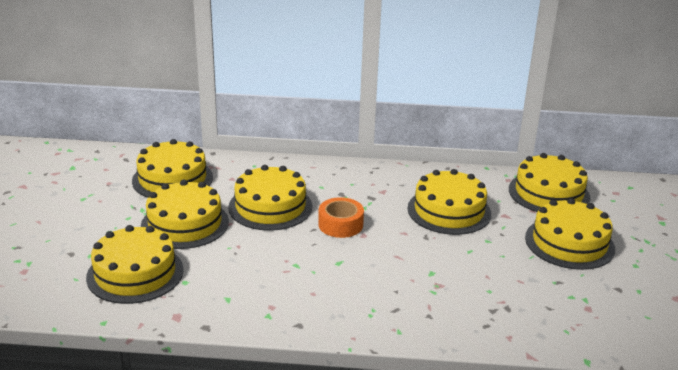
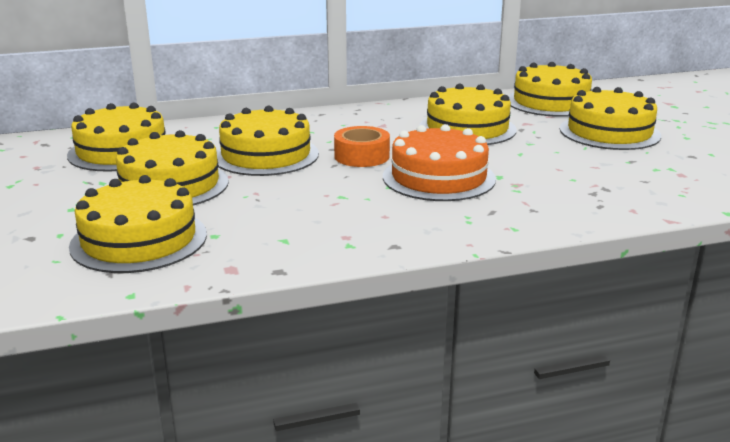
camera: 20 degrees left, 5 degrees down
none -> orange cake [383,124,496,201]

